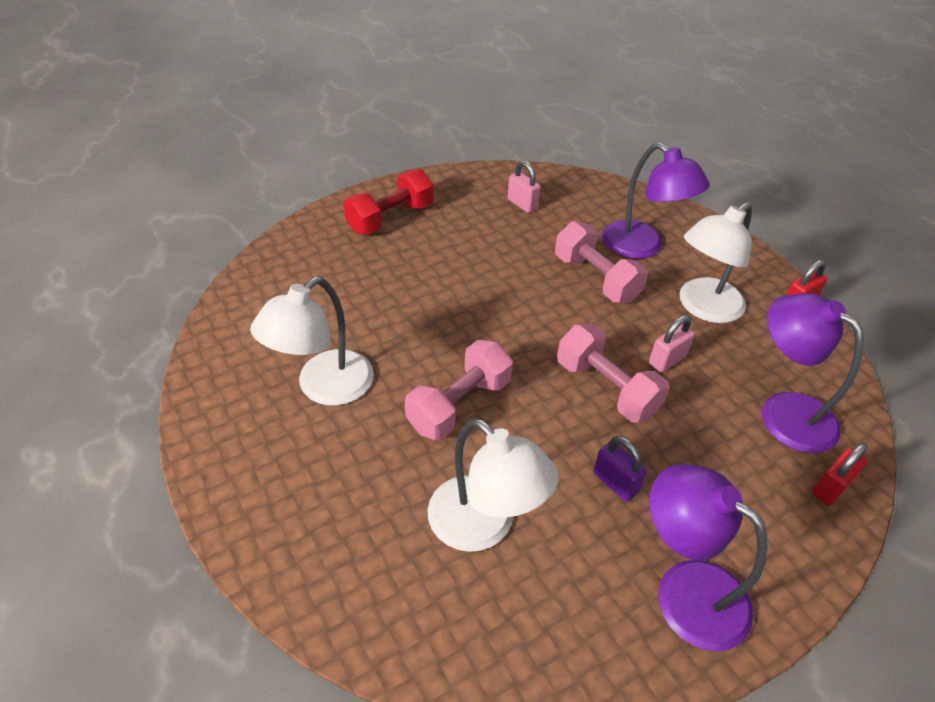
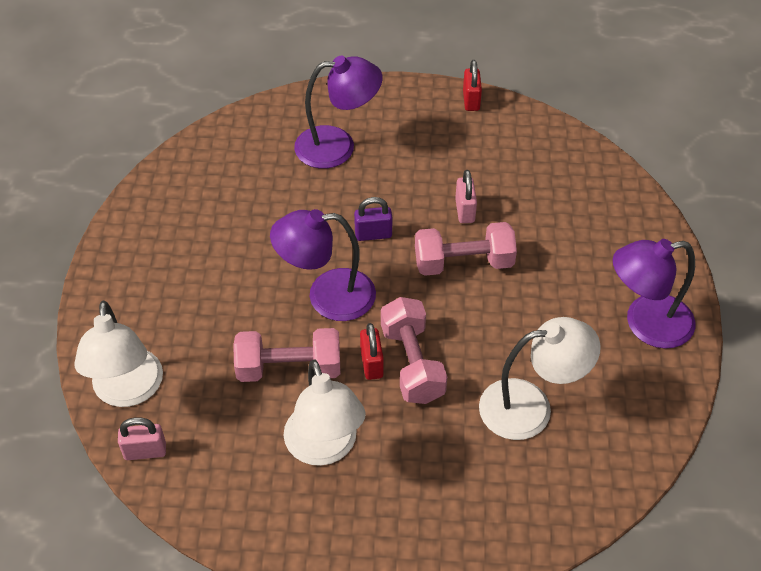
camera: 55 degrees left, 5 degrees up
red dumbbell [343,169,433,235] -> none
pink padlock [508,161,541,213] -> pink padlock moved to [118,417,166,460]
pink dumbbell [555,221,648,303] -> pink dumbbell moved to [233,328,340,382]
purple padlock [593,436,647,502] -> purple padlock moved to [354,197,392,241]
white lamp [680,202,752,323] -> white lamp moved to [75,301,163,407]
purple lamp [762,293,864,453] -> purple lamp moved to [270,209,376,321]
red padlock [812,443,867,506] -> red padlock moved to [360,323,384,380]

